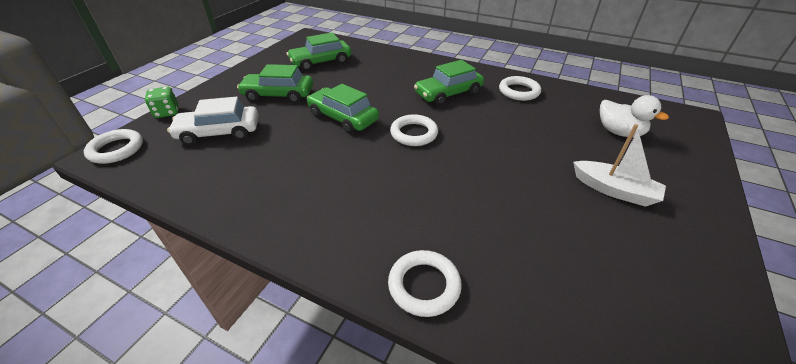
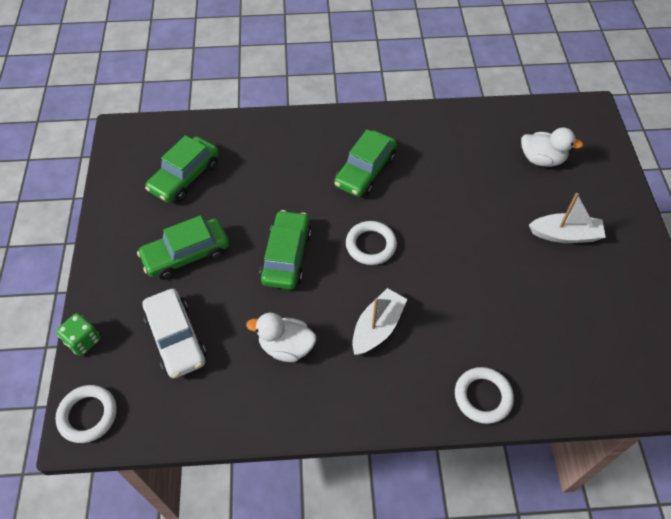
camera: 30 degrees left, 15 degrees up
white car [167,97,258,145] -> white car turned 75 degrees counterclockwise [143,289,206,378]
green car [307,84,379,134] -> green car turned 90 degrees clockwise [260,210,312,289]
white ring [499,76,541,101] -> none
none -> white duck [246,313,316,362]
none -> white boat [352,288,408,355]

